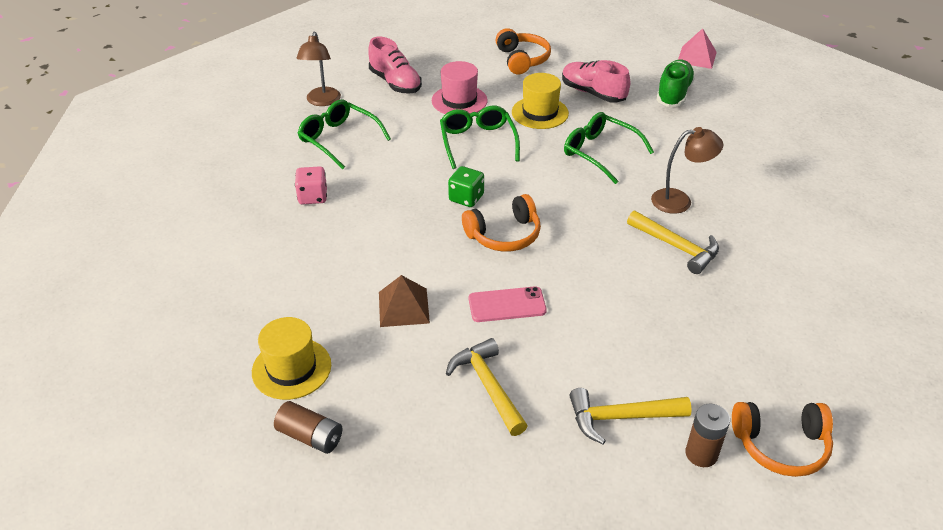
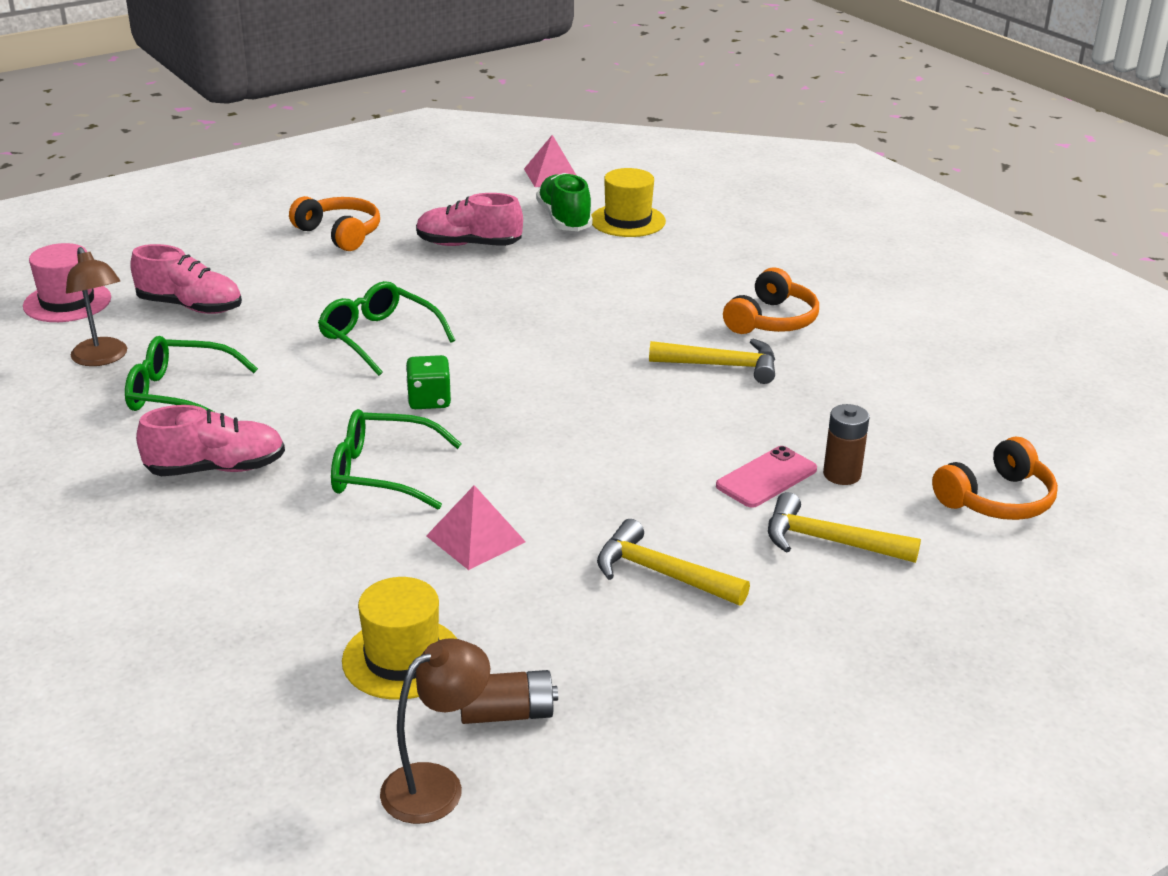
camera: 35 degrees left, 10 degrees down
pink dice [295,166,327,205] -> pink shoe [136,405,285,476]
brown pyramid [379,275,430,327] -> pink pyramid [426,485,526,570]
pink hat [432,61,487,114] -> pink hat moved to [23,243,111,322]
orange headphones [462,194,541,252] -> orange headphones moved to [723,267,819,334]
pink phone [469,286,547,322] -> pink phone moved to [716,446,817,508]
yellow hat [512,73,569,129] -> yellow hat moved to [591,168,666,237]
green glasses [564,112,654,184] -> green glasses moved to [331,409,462,509]
yellow hammer [569,388,692,444] -> yellow hammer turned 60 degrees clockwise [768,492,921,563]
brown lamp [651,127,723,214] -> brown lamp moved to [380,638,490,824]
brown battery [685,404,730,467] -> brown battery moved to [823,404,870,485]

